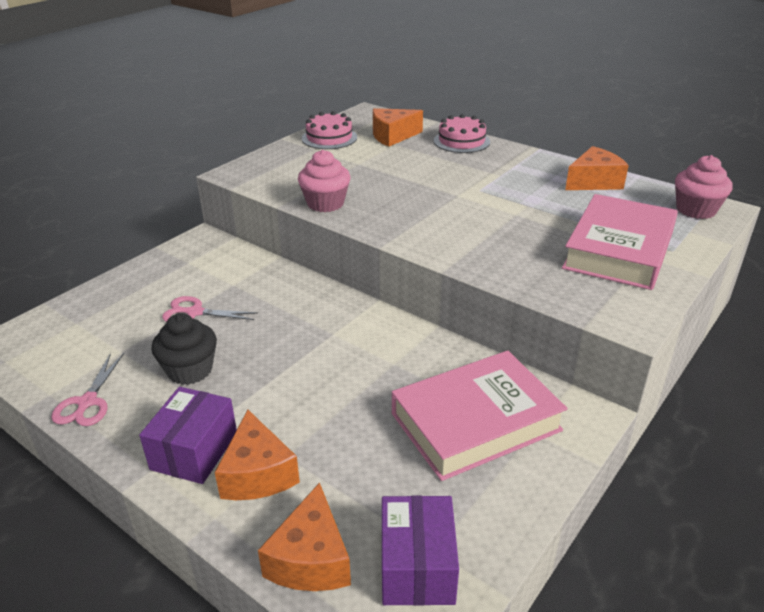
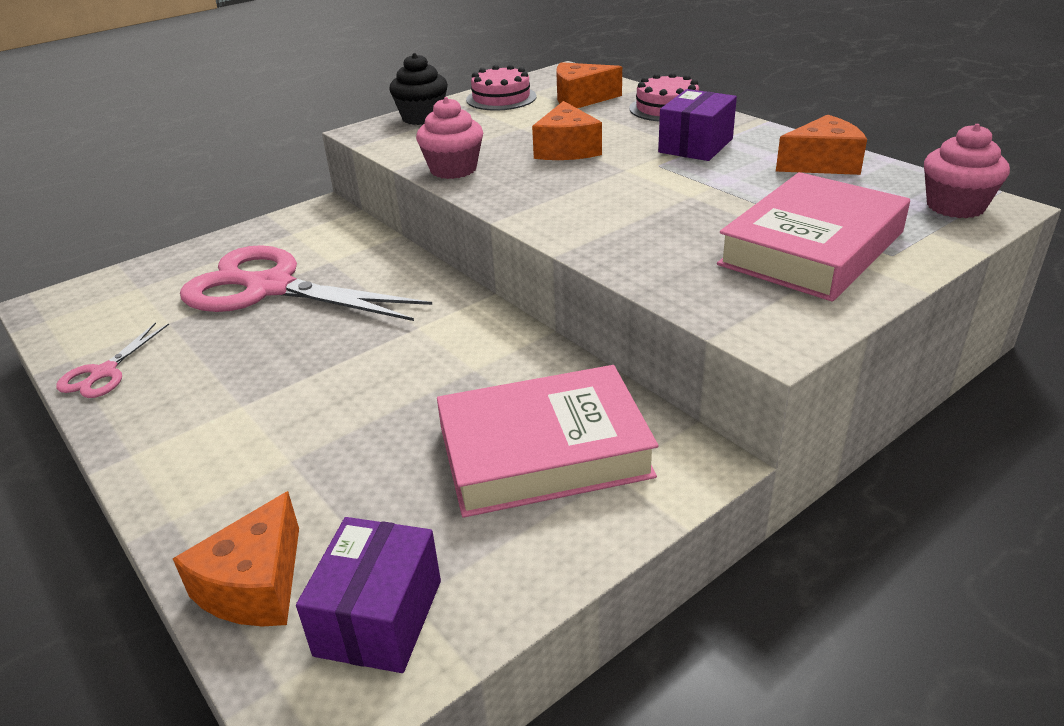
camera: 15 degrees right, 0 degrees up
purple box [139,387,237,484] -> purple box moved to [658,89,737,161]
black cupcake [151,313,217,385] -> black cupcake moved to [389,53,448,125]
pink scissors [162,296,258,322] -> pink scissors [180,245,432,321], size x2.23
orange cheese [215,410,300,500] -> orange cheese moved to [532,101,602,160]

